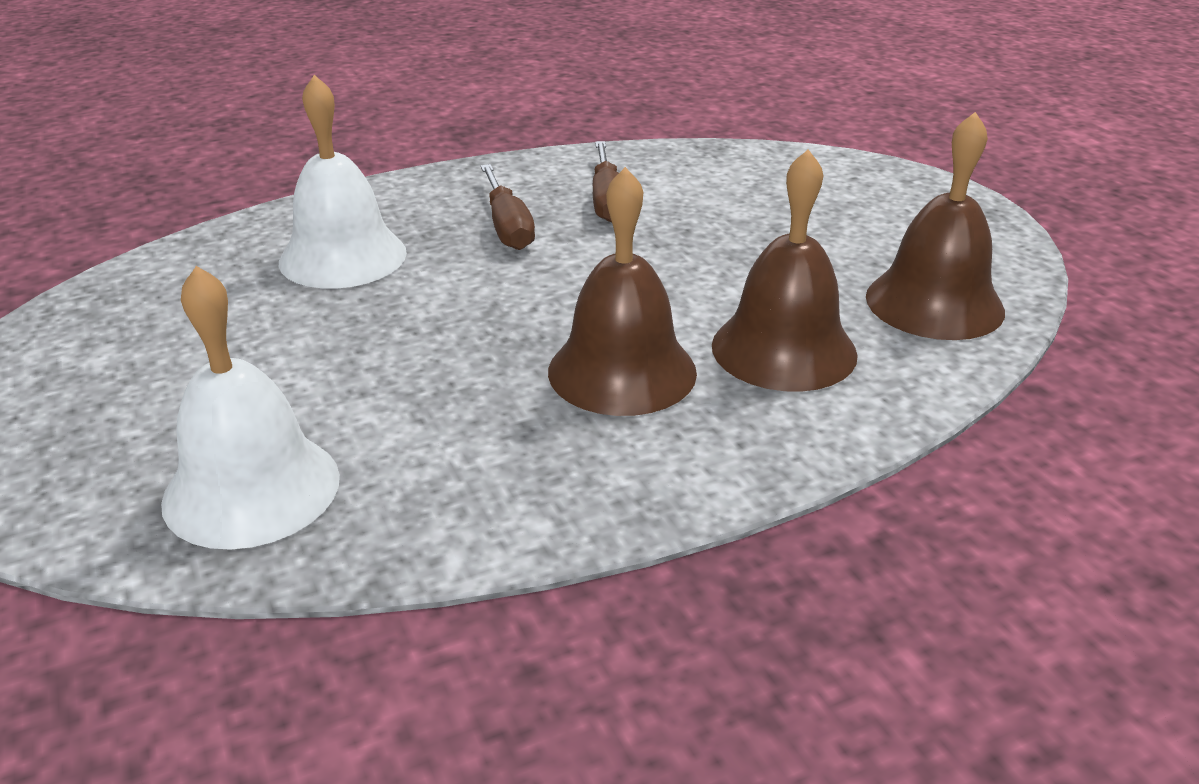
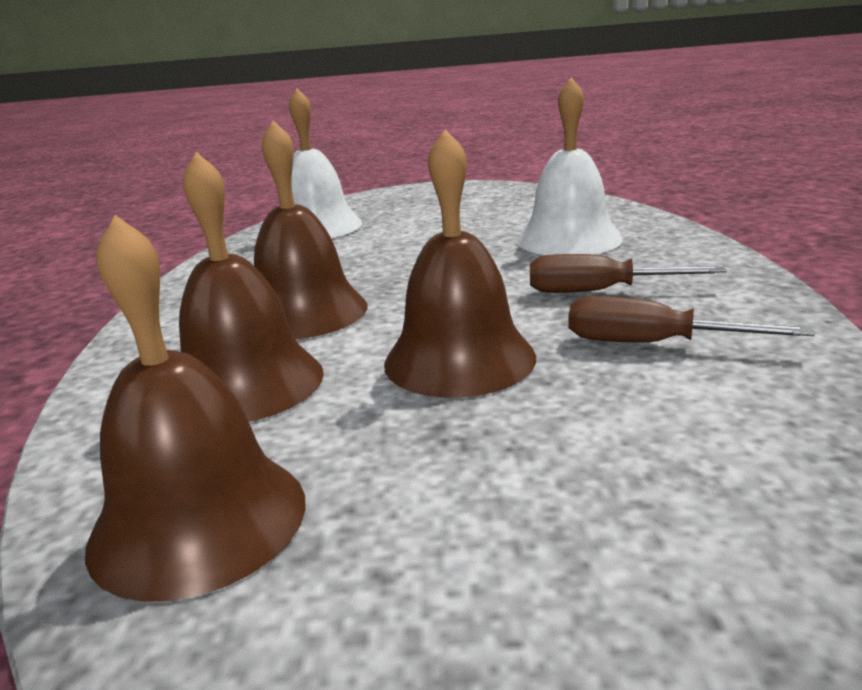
camera: 115 degrees right, 10 degrees down
none -> brown bell [384,129,536,398]

